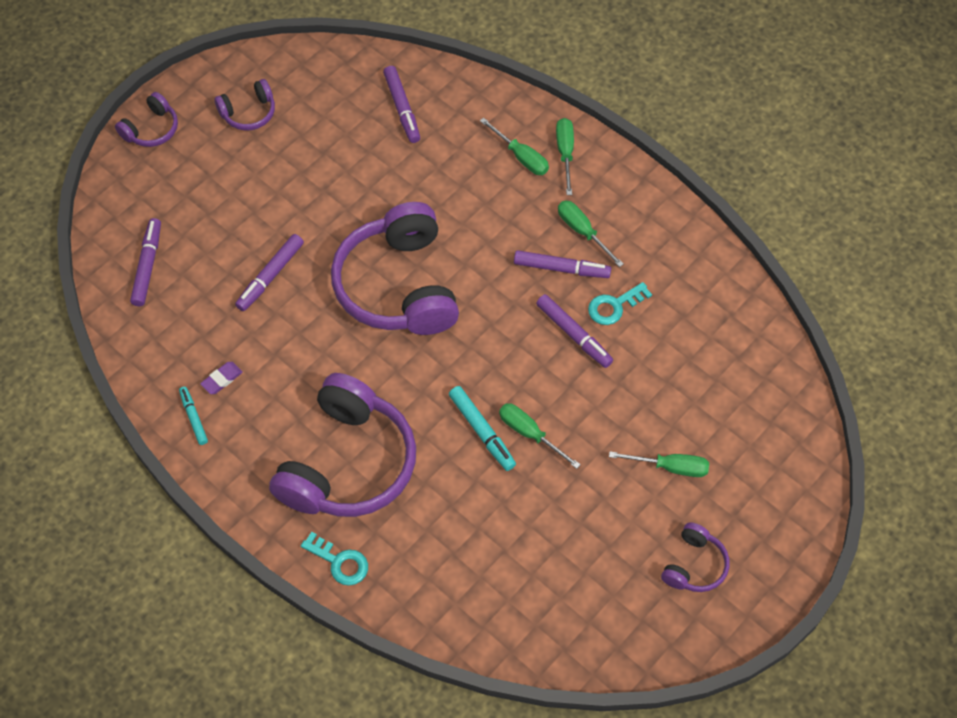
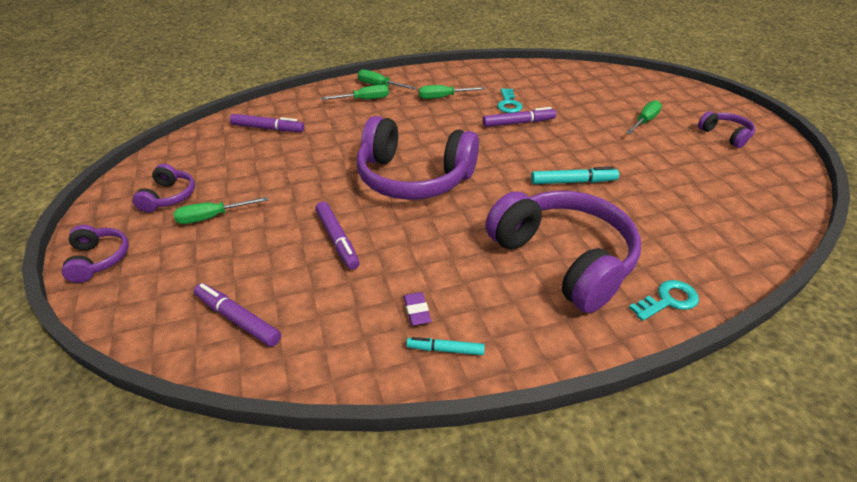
camera: 60 degrees left, 20 degrees down
green screwdriver [499,403,581,469] -> green screwdriver moved to [173,197,268,224]
purple marker [514,250,611,278] -> none

